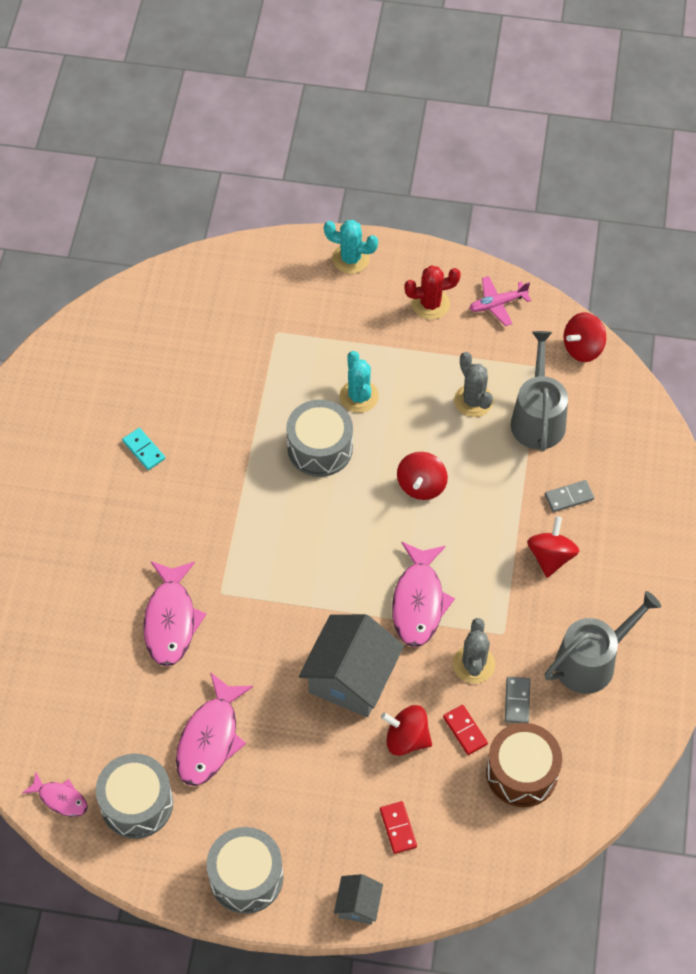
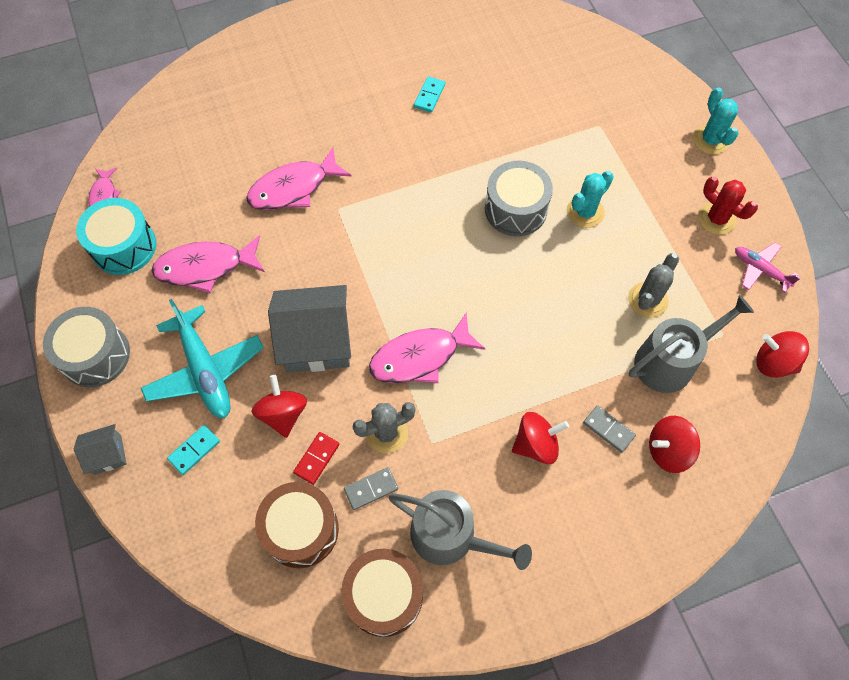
camera: 60 degrees right, 5 degrees up
grey drum [96,753,173,839] -> turquoise drum [76,198,156,275]
red domino [380,801,417,854] -> turquoise domino [167,425,220,475]
red spinning top [397,452,448,500] -> red spinning top moved to [649,416,700,473]
none -> turquoise plane [141,299,264,418]
none -> brown drum [341,549,423,637]

